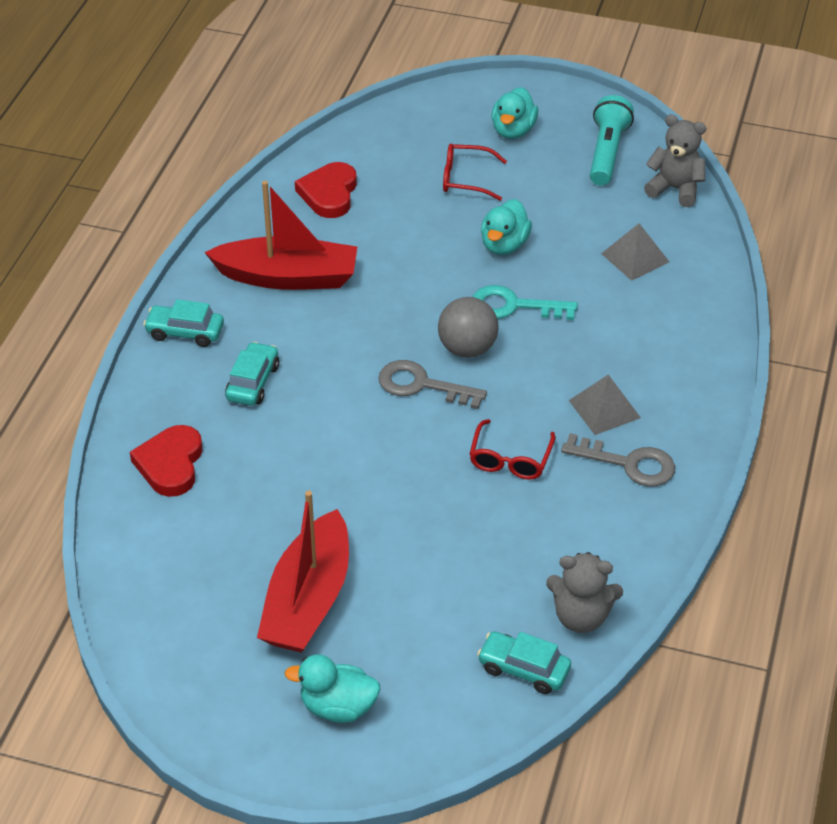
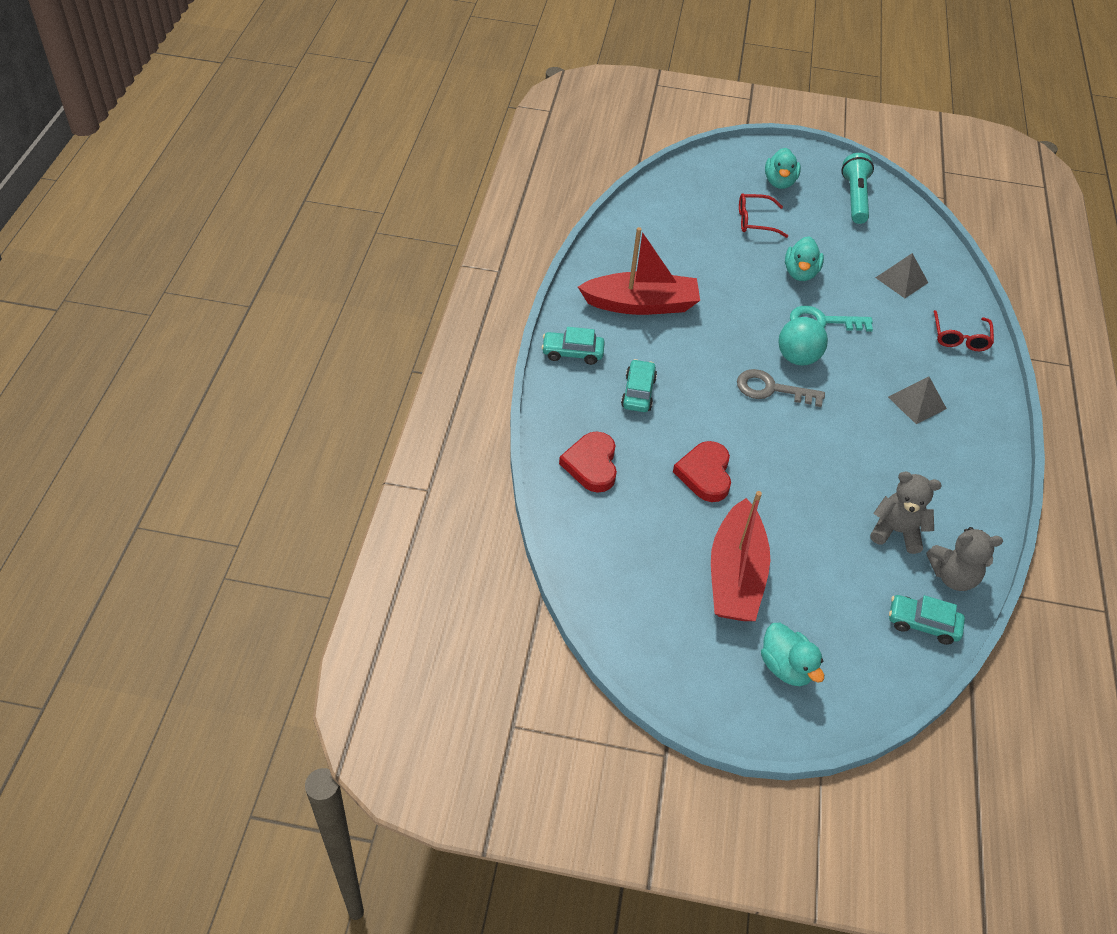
camera: 10 degrees left, 5 degrees up
turquoise duck [284,654,381,723] -> turquoise duck turned 120 degrees counterclockwise [761,623,824,686]
red heart [295,162,357,218] -> red heart moved to [673,441,731,502]
grey ball [438,297,499,358] -> turquoise ball [778,317,828,366]
red glasses [469,419,555,480] -> red glasses moved to [933,310,994,351]
grey key [561,433,675,487] -> none
grey teddy bear [644,115,706,207] -> grey teddy bear moved to [870,471,942,554]

